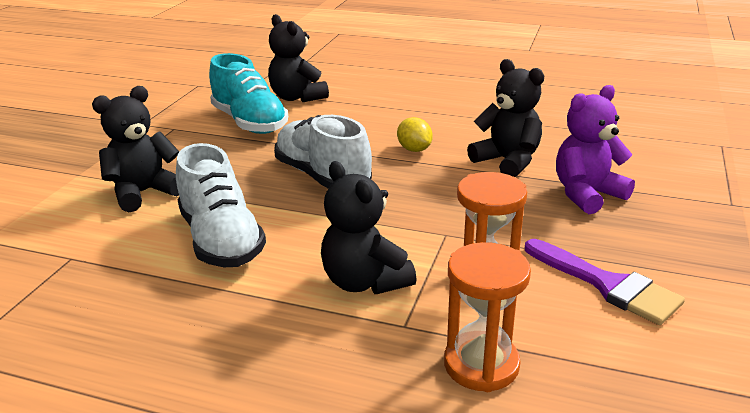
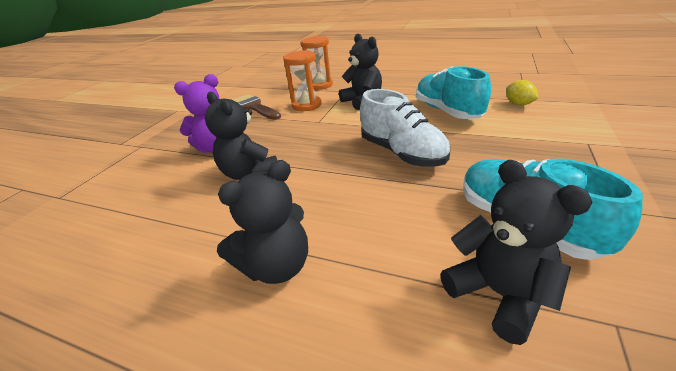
camera: 175 degrees left, 5 degrees up
black teddy bear [92,86,180,212] -> black teddy bear moved to [217,160,308,284]
white shoe [176,143,266,267] -> turquoise shoe [416,66,491,119]
yellow lemon [397,117,433,152] -> yellow lemon moved to [506,80,538,106]
purple brush [525,239,685,325] -> brown brush [232,94,281,120]

